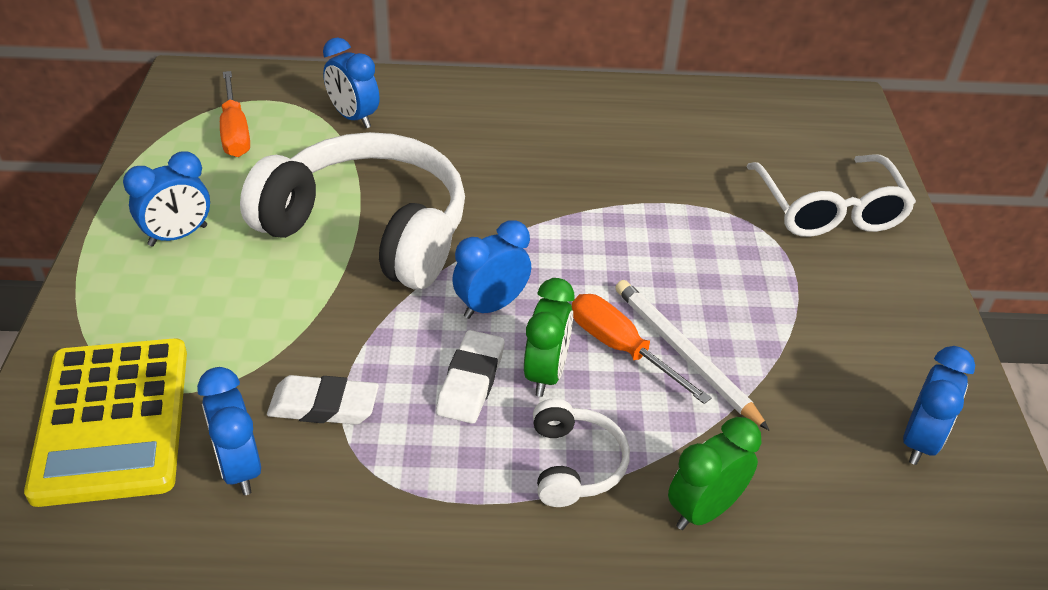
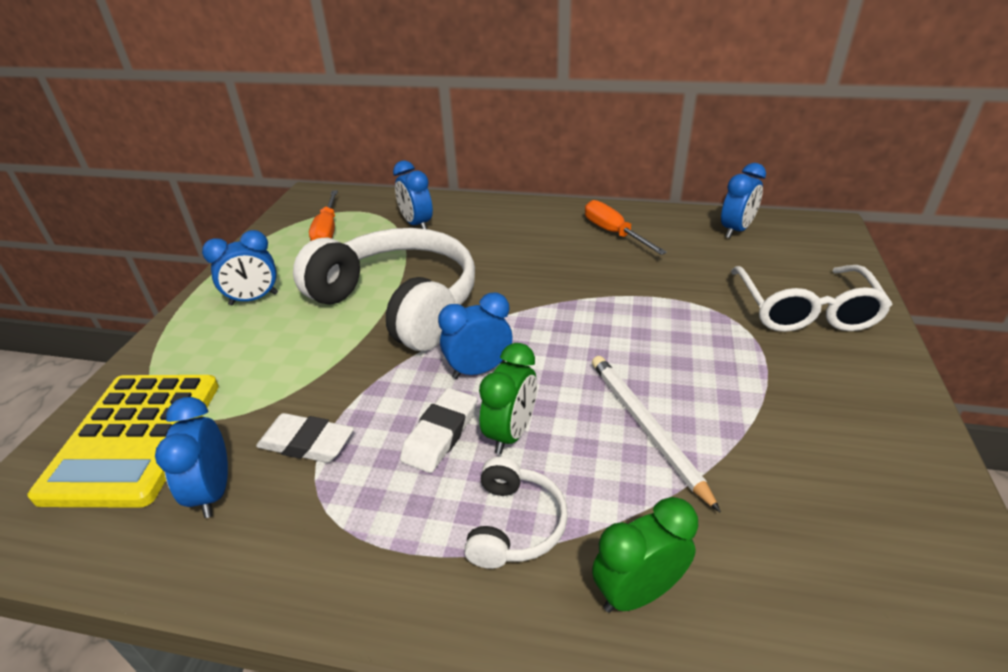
camera: 15 degrees right, 5 degrees down
orange screwdriver [572,294,712,404] -> orange screwdriver moved to [585,200,667,255]
blue clock [903,346,975,465] -> blue clock moved to [721,163,766,238]

